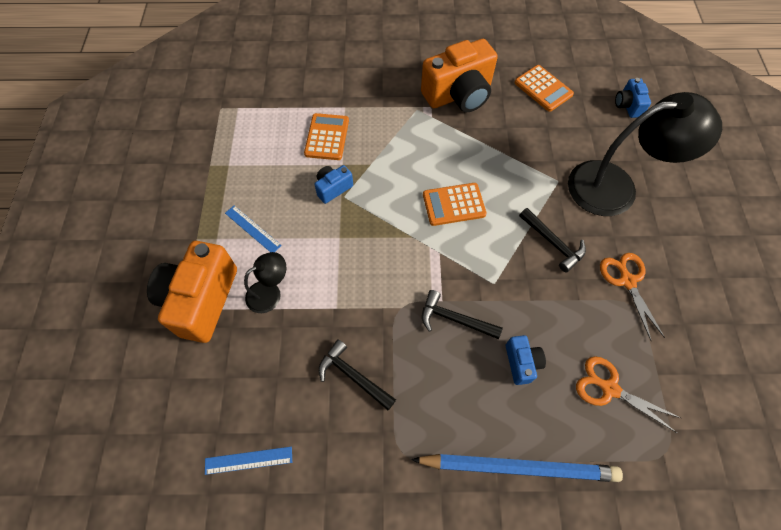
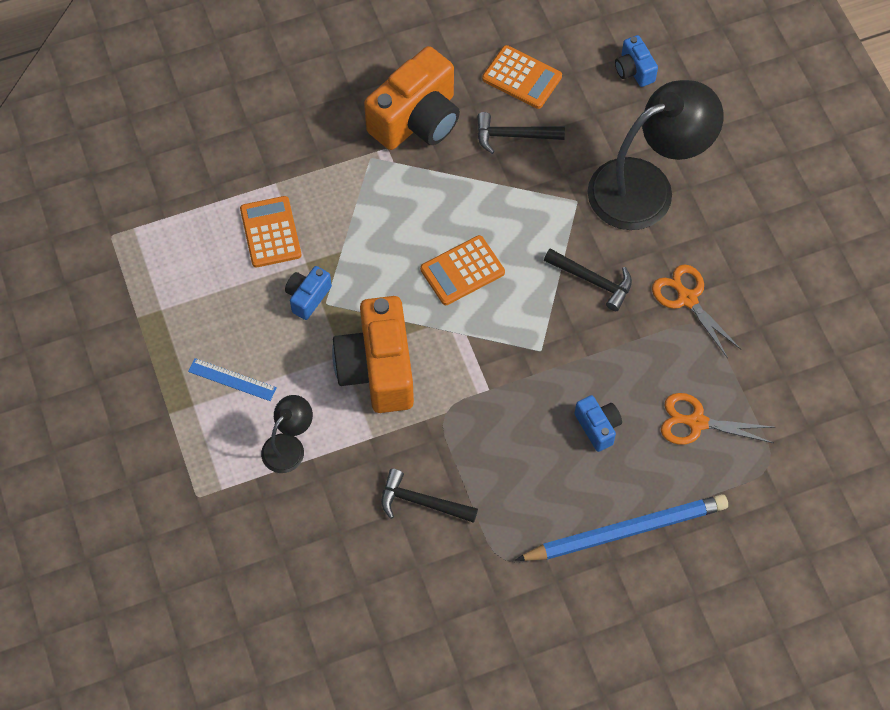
camera: 20 degrees left, 0 degrees up
orange camera [147,241,237,343] -> orange camera moved to [332,296,414,413]
blue ruler [205,447,292,475] -> none
black hammer [422,290,503,339] -> black hammer moved to [477,112,565,154]

